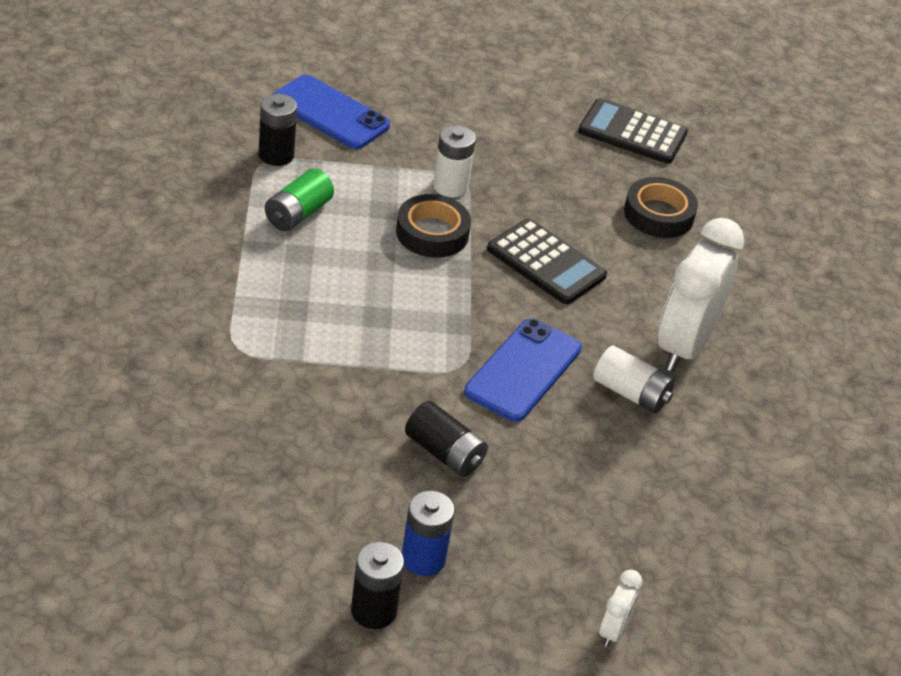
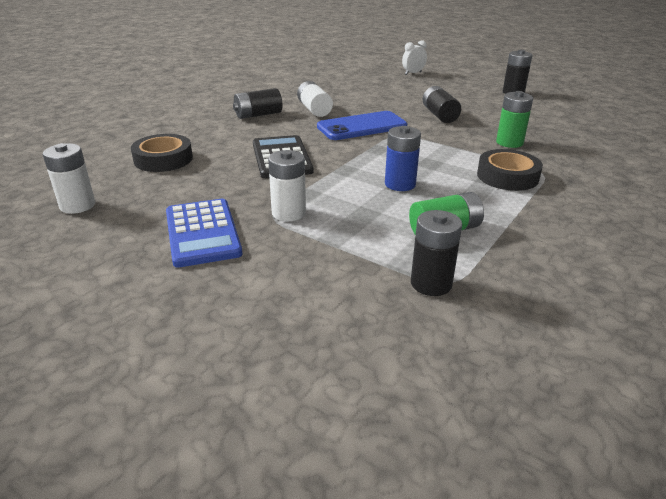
camera: 140 degrees left, 10 degrees down
blue phone [273,75,390,149] -> none
black tape [396,194,471,258] -> black tape moved to [477,149,543,191]
blue battery [402,491,455,576] -> blue battery moved to [385,126,421,191]
black calculator [578,98,688,164] -> white battery [43,143,95,214]
white clock [658,218,744,372] -> black battery [233,88,283,119]
none -> blue calculator [166,199,243,268]
none -> green battery [496,91,533,148]

